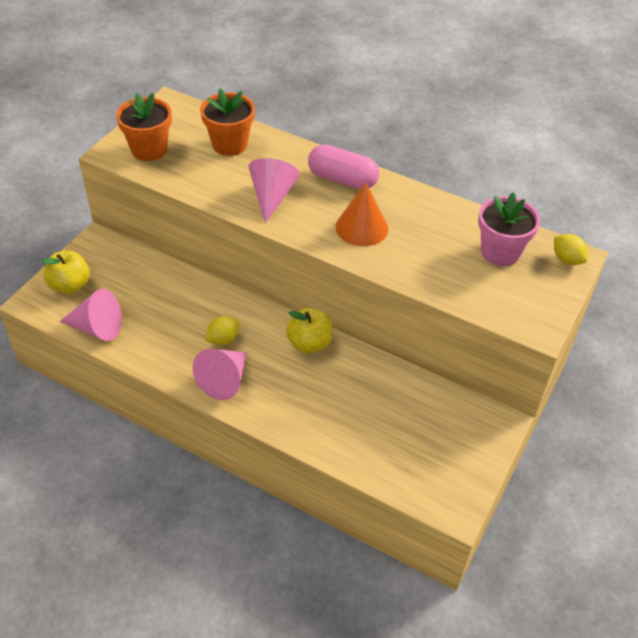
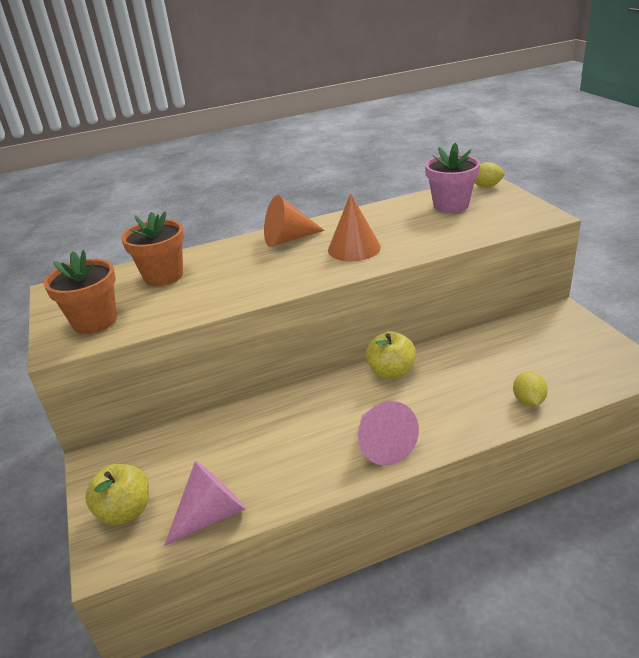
camera: 45 degrees left, 15 degrees down
yellow lemon [205,316,239,345] -> yellow lemon moved to [513,371,548,407]
pink cone [248,158,300,223] -> none
pink capsule [308,144,379,189] -> orange cone [264,195,325,247]

